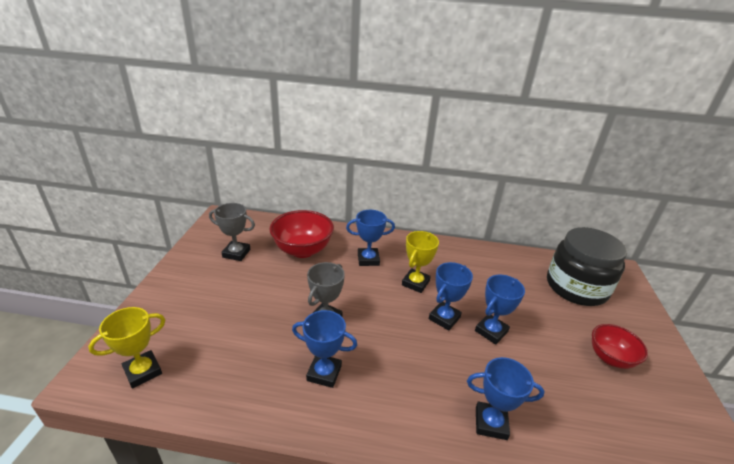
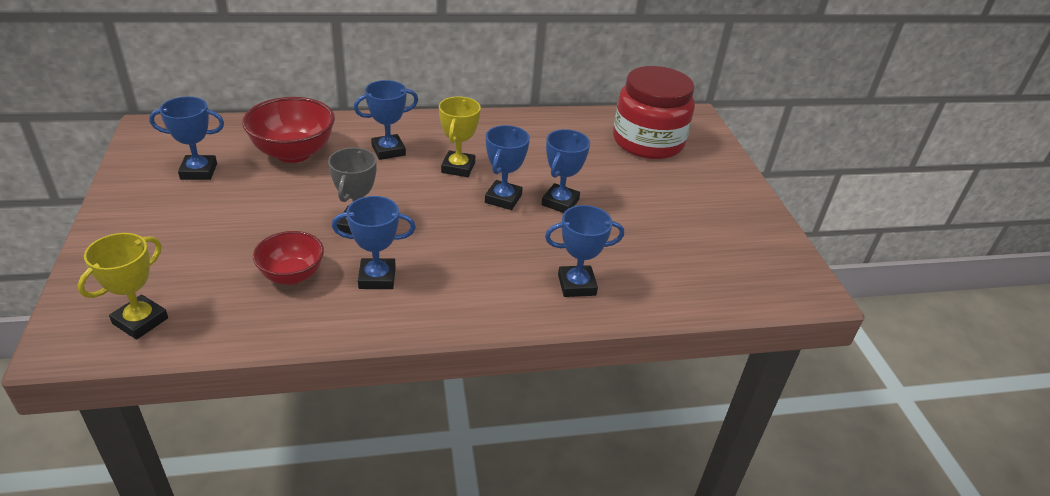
camera: 20 degrees left, 5 degrees up
grey trophy [209,203,255,261] -> blue trophy [149,96,224,180]
black jar [547,227,627,306] -> red jar [613,66,695,159]
red bowl [592,324,648,369] -> red bowl moved to [253,231,324,285]

